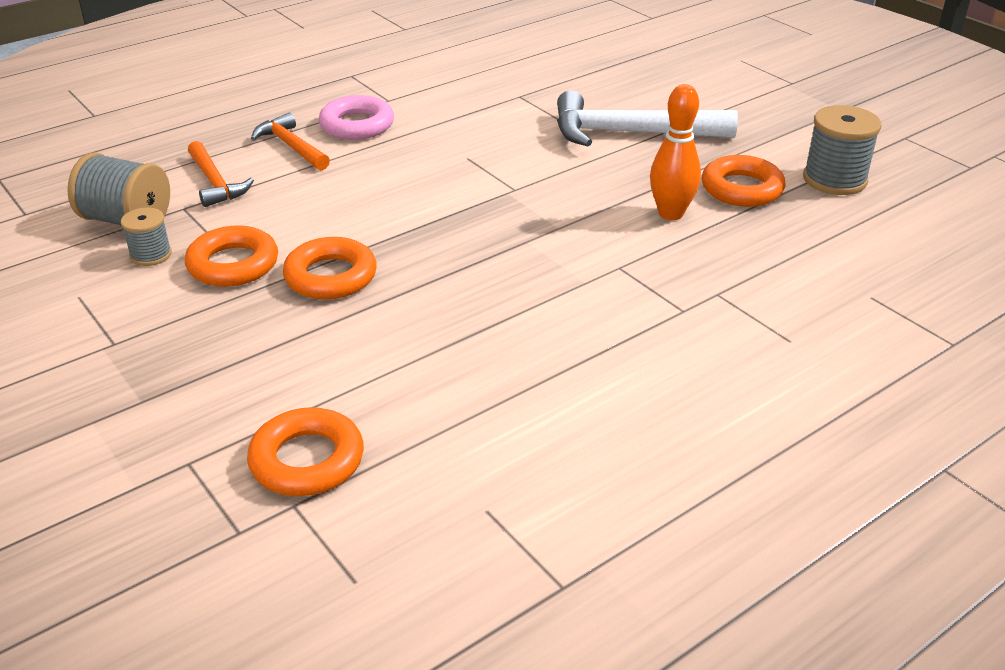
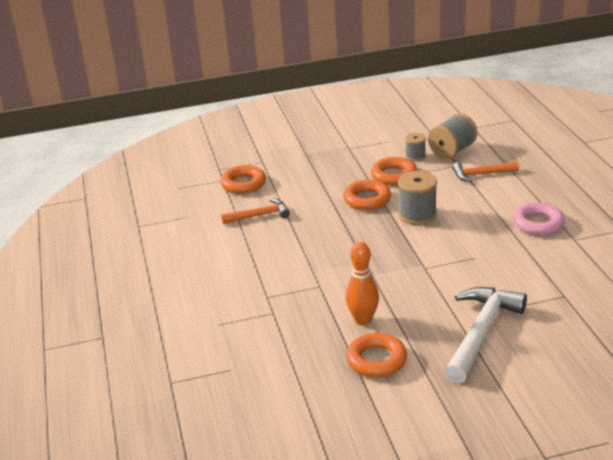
camera: 115 degrees right, 5 degrees down
orange hammer [251,113,330,170] -> orange hammer moved to [221,198,290,224]
grey spool [803,105,881,195] -> grey spool moved to [398,171,437,225]

